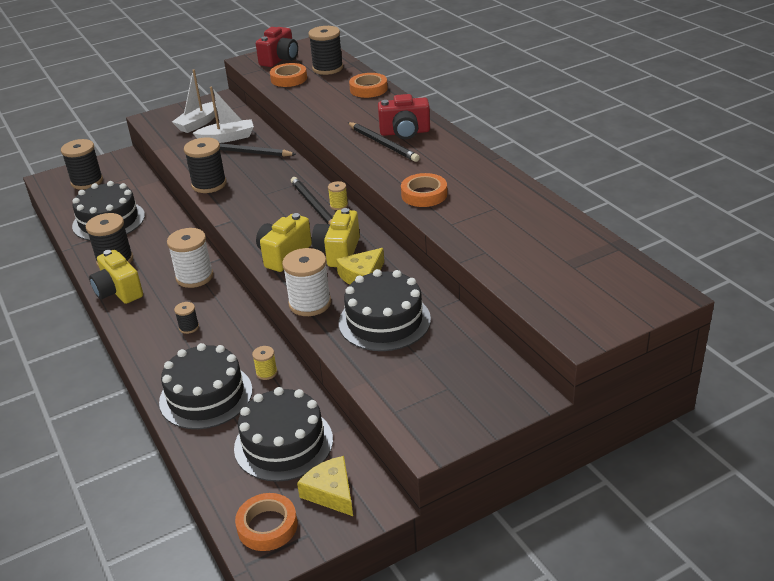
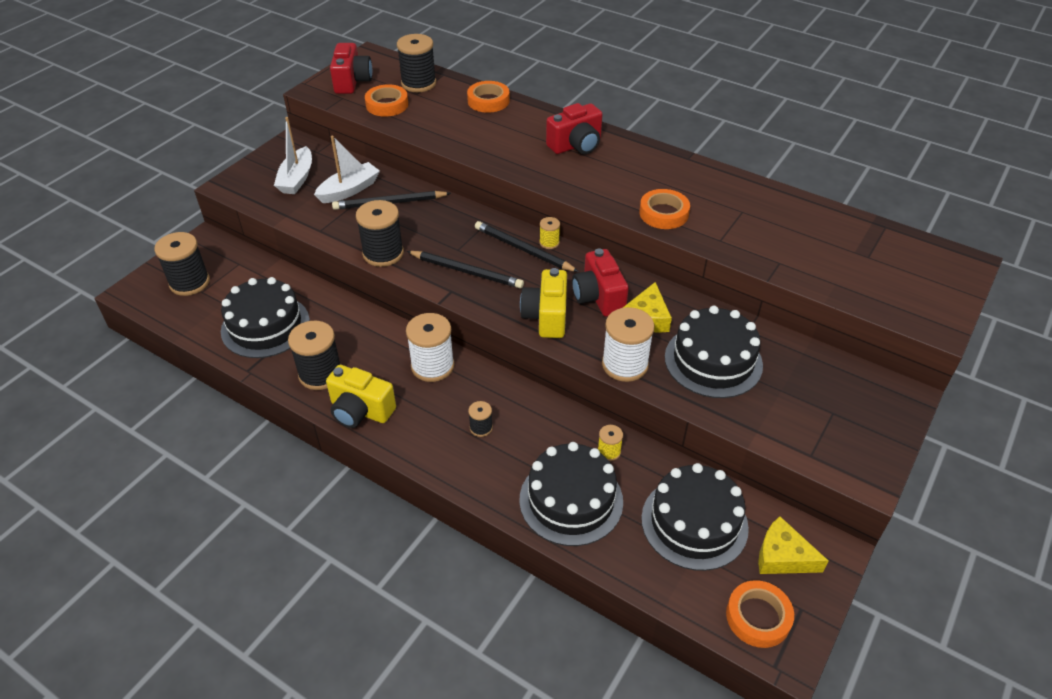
camera: 30 degrees left, 10 degrees up
yellow camera [312,208,360,267] -> red camera [572,249,629,317]
black pencil [347,122,420,162] -> black pencil moved to [407,251,524,289]

